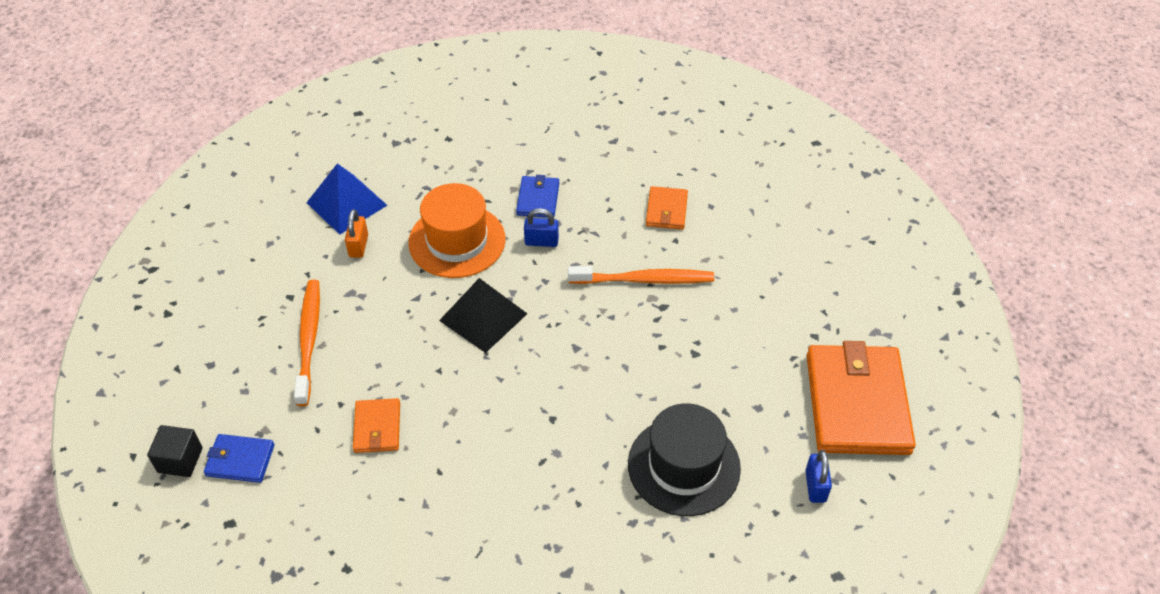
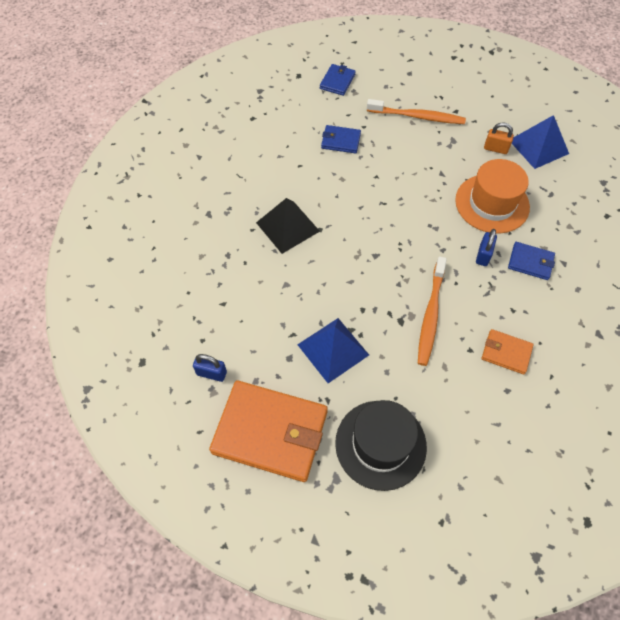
camera: 105 degrees right, 10 degrees up
black cube [147,425,203,477] -> none
orange wallet [353,398,400,453] -> blue wallet [321,125,361,154]
black pyramid [439,278,527,353] -> black pyramid moved to [256,198,320,254]
black hat [628,403,741,516] -> black hat moved to [335,400,427,491]
none -> blue pyramid [297,318,369,383]

